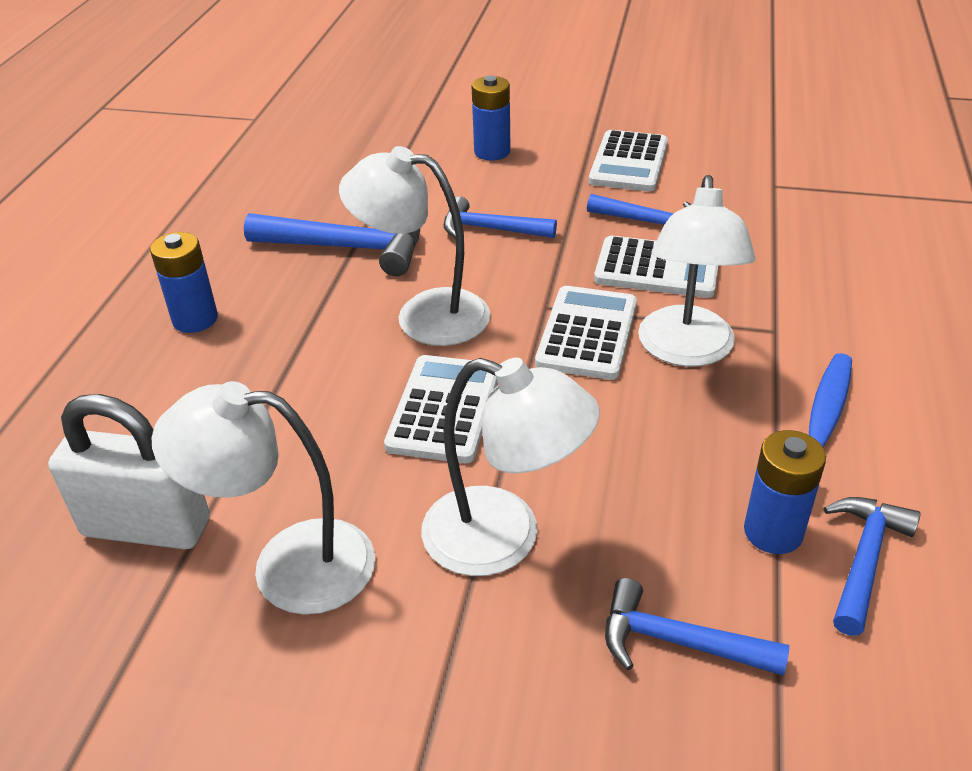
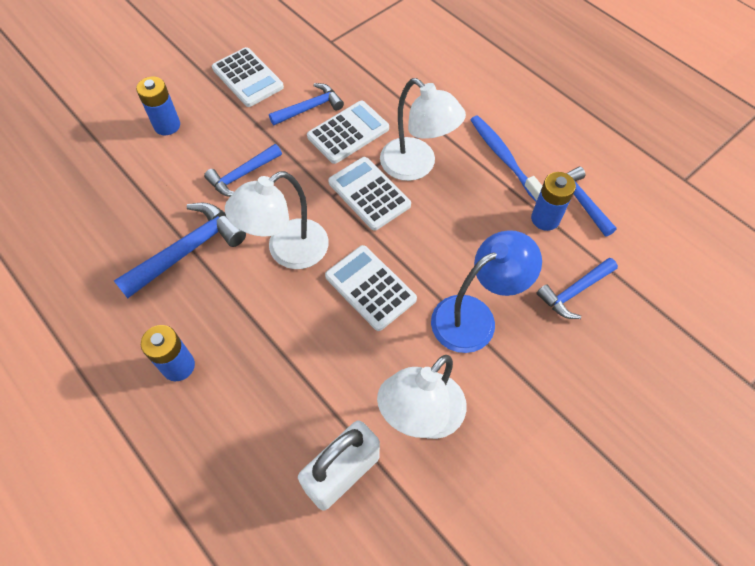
camera: 55 degrees left, 20 degrees up
white lamp [421,358,600,576] -> blue lamp [431,230,542,353]

